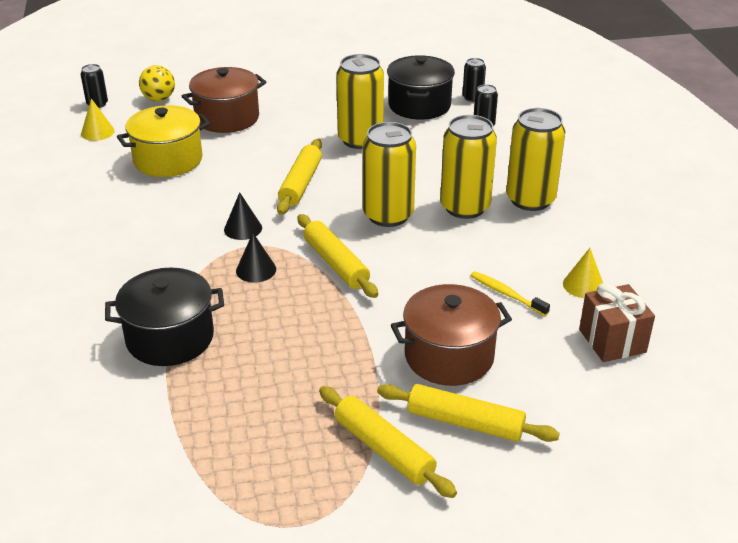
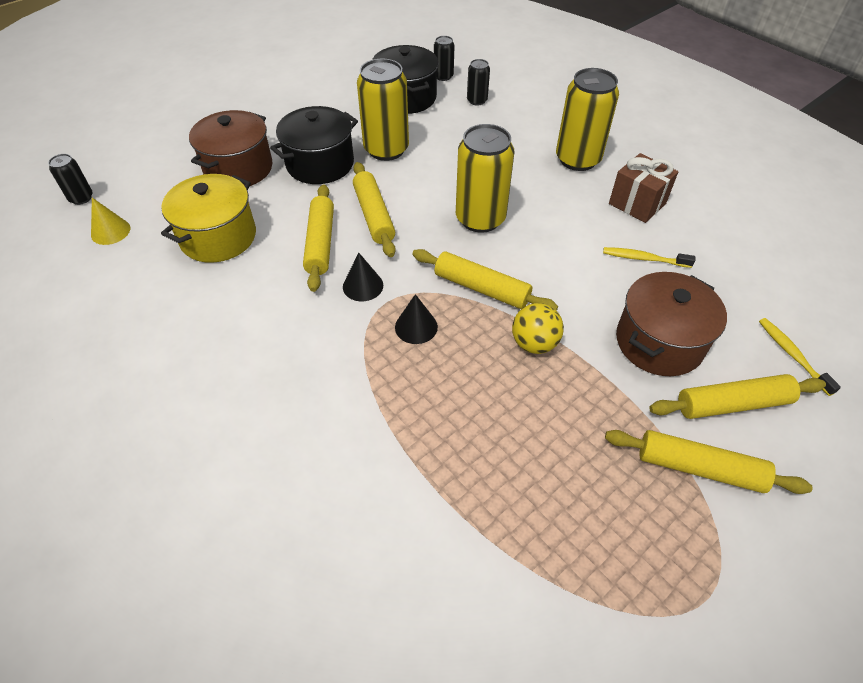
camera: 30 degrees left, 15 degrees up
black pot [105,268,224,366] -> black pot moved to [270,106,358,184]
yellow ball [139,65,175,101] -> yellow ball moved to [512,303,564,354]
yellow can [440,115,497,219] -> none
yellow cone [563,248,603,298] -> none
brown gift [579,283,655,362] -> brown gift moved to [609,153,678,223]
none -> yellow rolling pin [303,184,334,292]
none -> yellow toothbrush [759,318,841,396]

